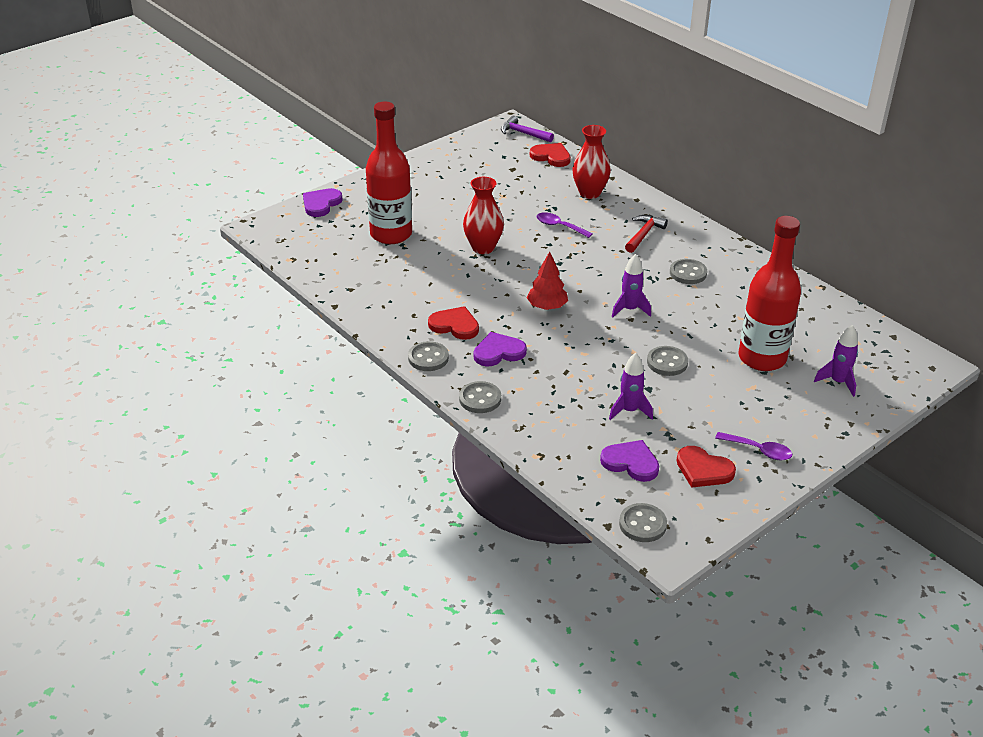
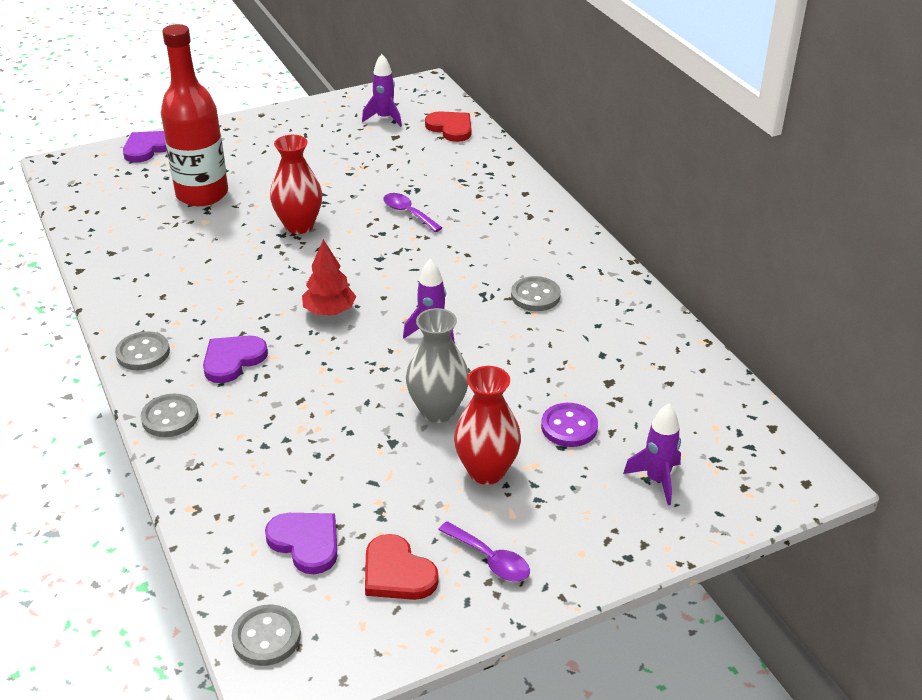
camera: 15 degrees right, 0 degrees up
red heart [428,306,479,340] -> none
purple heart [474,332,527,367] -> purple heart turned 45 degrees counterclockwise [203,336,268,383]
purple hammer [501,116,554,142] -> none
red vase [572,125,611,199] -> red vase moved to [454,366,521,485]
purple rocket [609,353,653,420] -> purple rocket moved to [362,54,402,127]
red hammer [625,215,668,253] -> none
grey button [647,346,688,376] -> grey vase [406,308,469,423]
red bottle [738,216,801,371] -> purple button [541,403,598,447]

